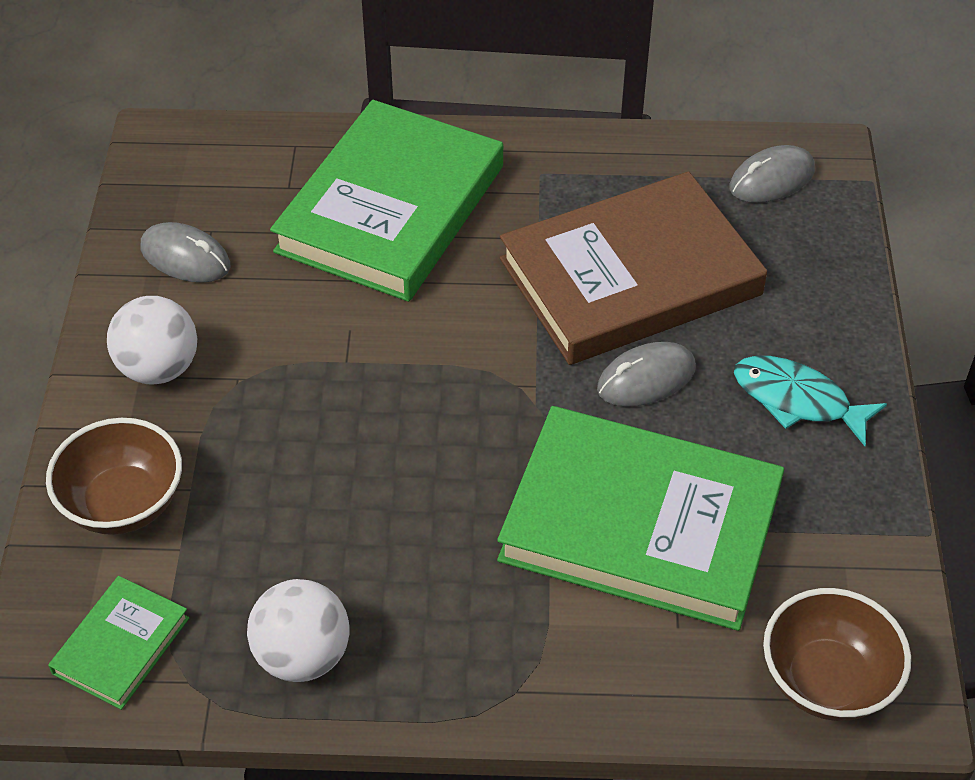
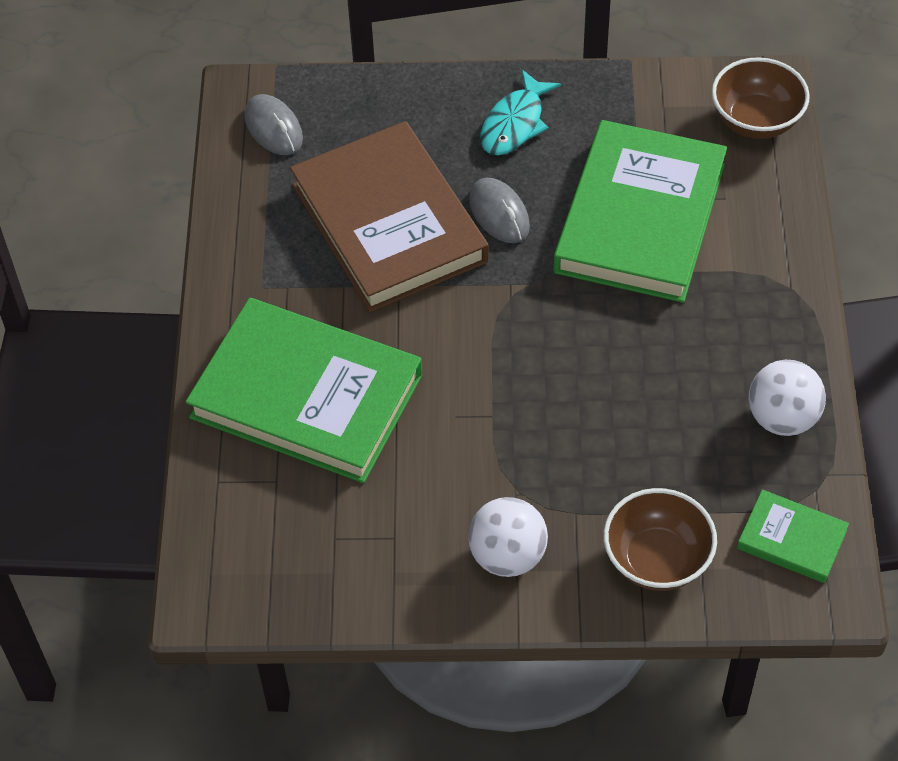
camera: 90 degrees left, 5 degrees up
grey mouse [141,222,230,283] -> none

